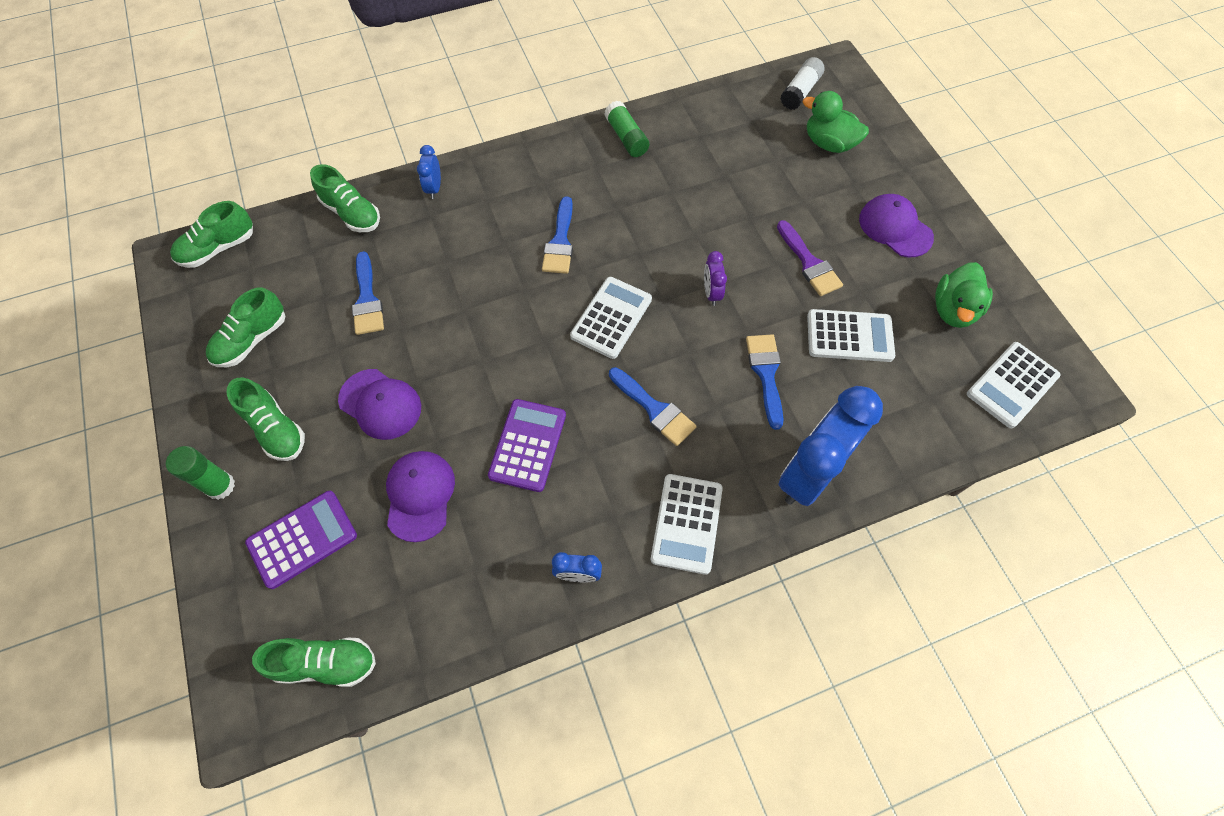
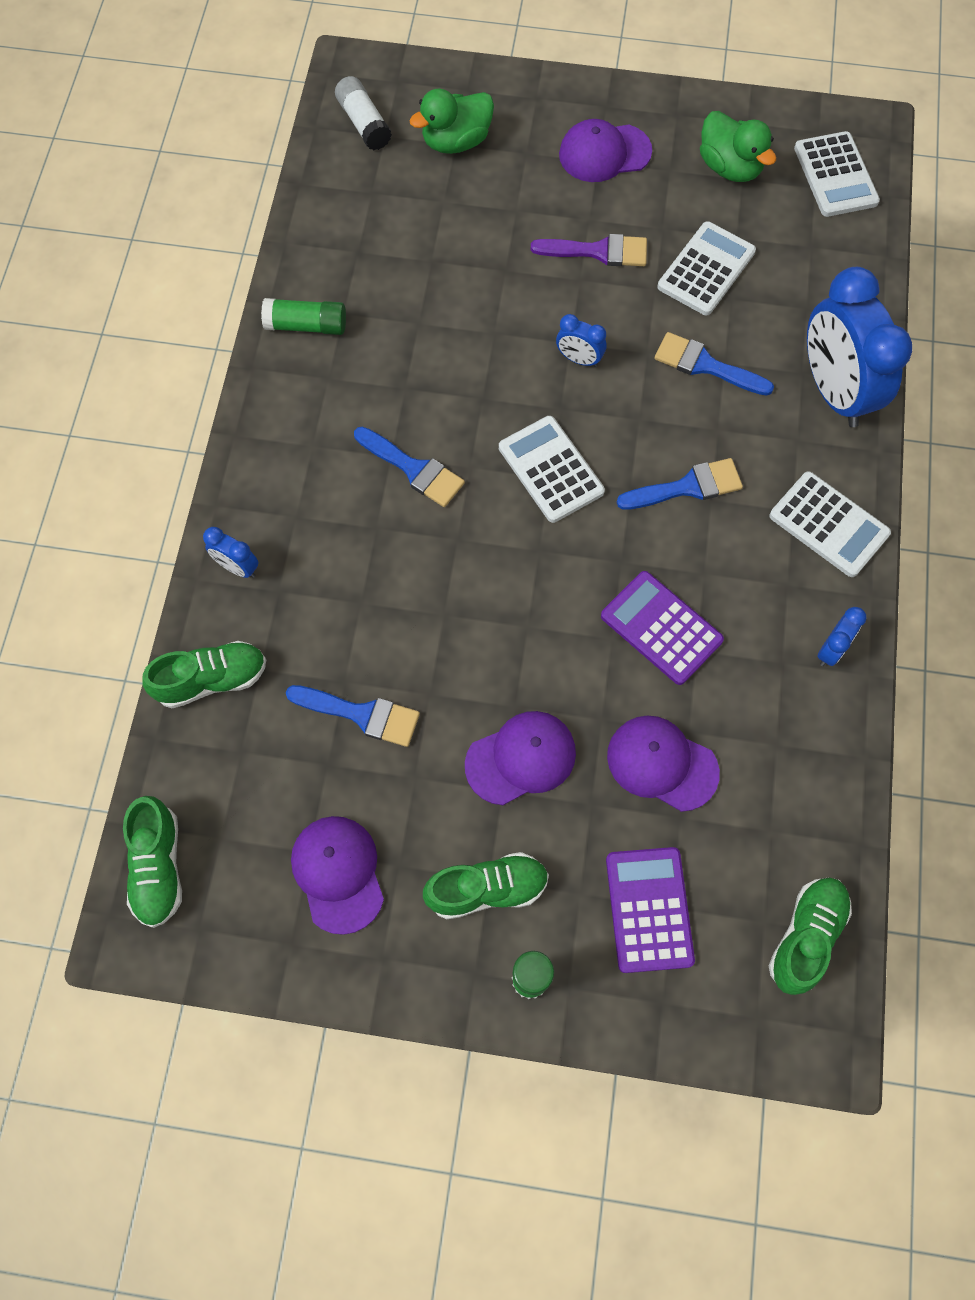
camera: 60 degrees left, 5 degrees up
green shoe [206,287,286,367] -> purple cap [291,816,384,935]
purple clock [704,251,727,306] -> blue clock [556,314,606,367]

